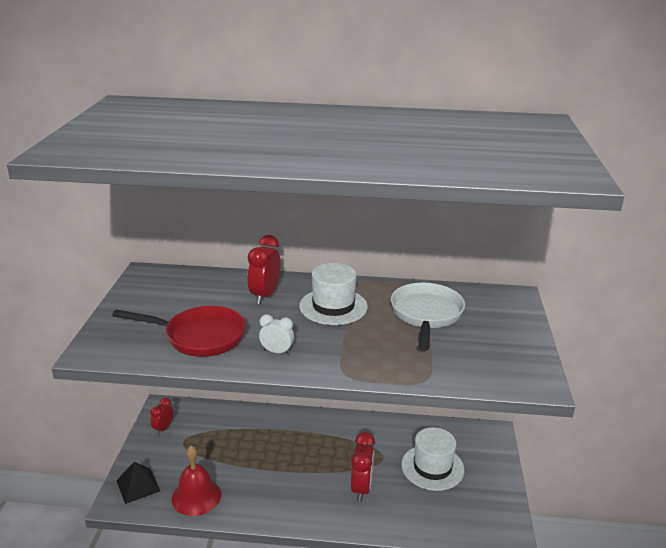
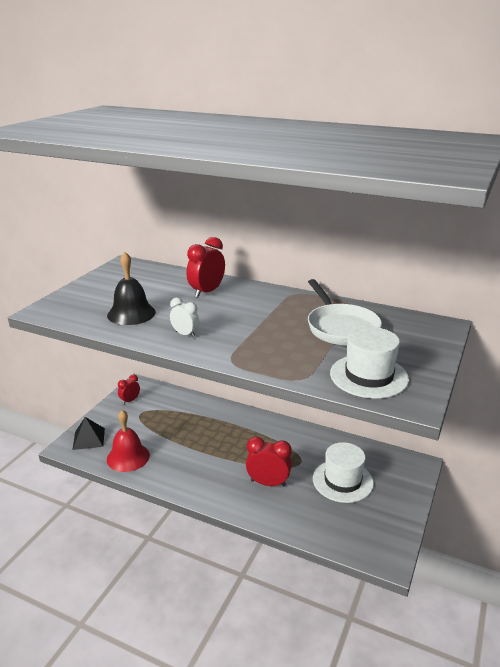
camera: 20 degrees right, 0 degrees up
red pan [112,306,246,357] -> black bell [107,252,156,325]
white hat [299,263,368,325] -> white hat moved to [330,327,409,399]
red clock [351,432,375,502] -> red clock turned 105 degrees counterclockwise [246,436,292,487]
white pan [391,283,465,351] -> white pan turned 135 degrees clockwise [308,279,382,346]

